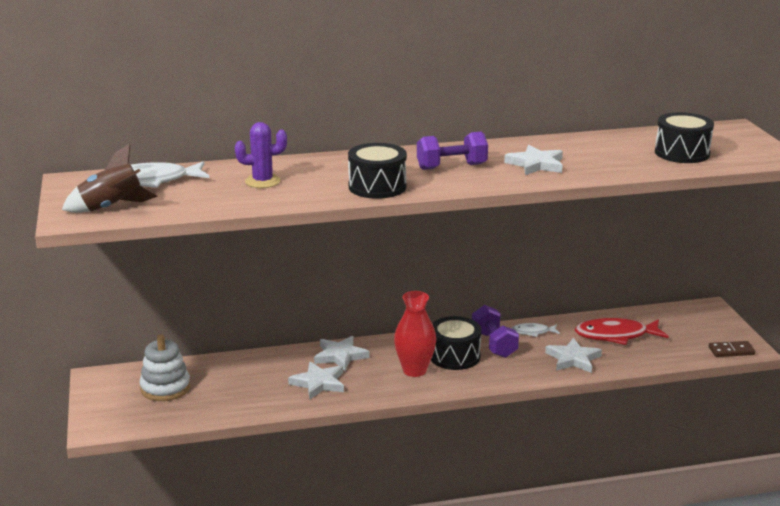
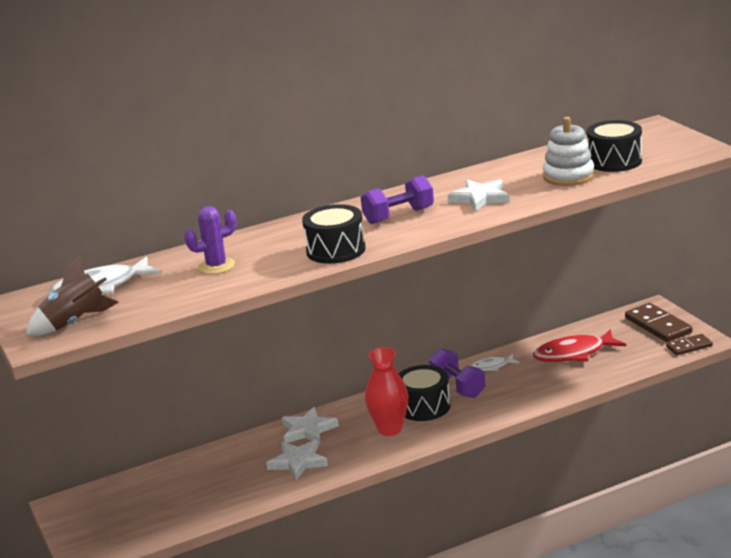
camera: 10 degrees left, 0 degrees up
white stacking toy [139,334,191,401] -> white stacking toy moved to [543,117,594,186]
white star [545,338,602,373] -> none
none -> brown domino [625,303,692,342]

